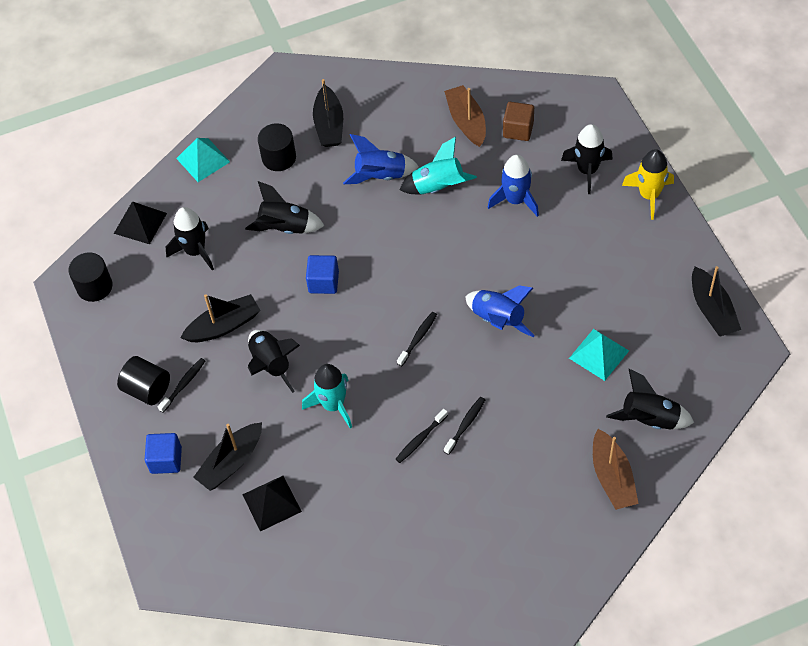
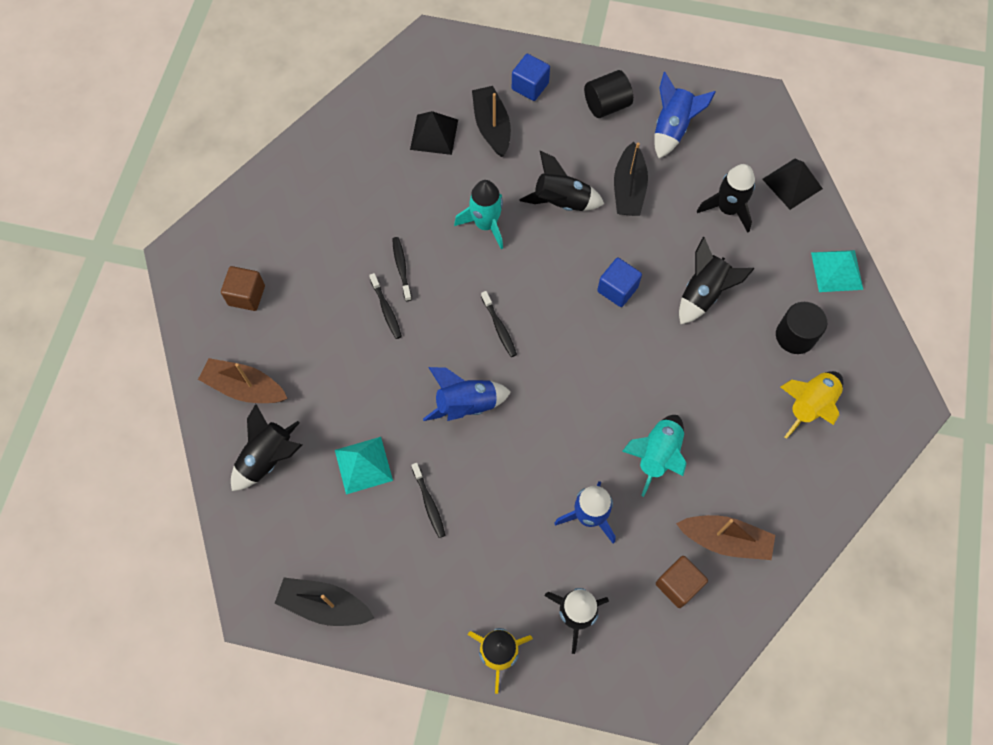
camera: 120 degrees right, 10 degrees up
black cylinder [69,252,112,302] -> none
black toothbrush [158,358,205,413] -> black toothbrush moved to [411,463,445,538]
black boat [313,79,343,147] -> yellow rocket [780,371,843,439]
blue rocket [343,134,419,184] -> blue rocket moved to [654,72,716,158]
none -> brown cube [221,266,265,311]

